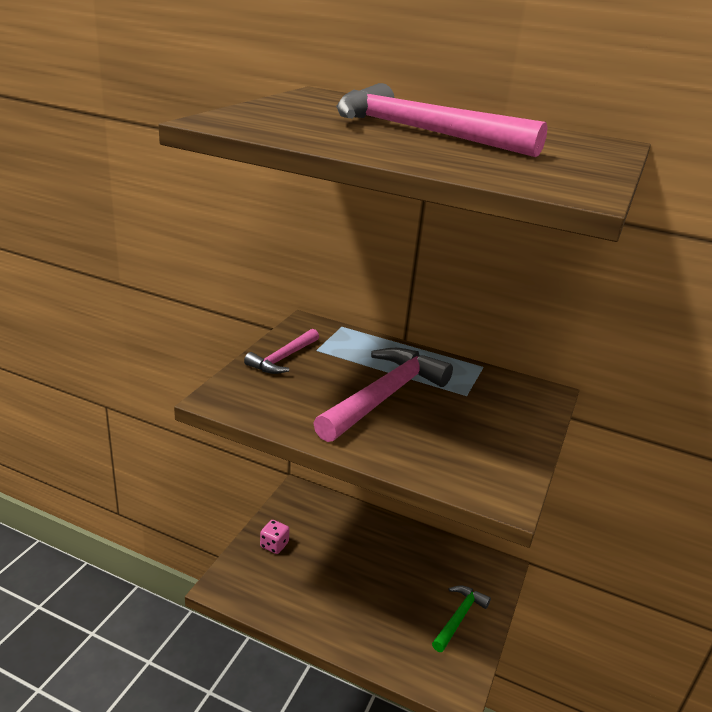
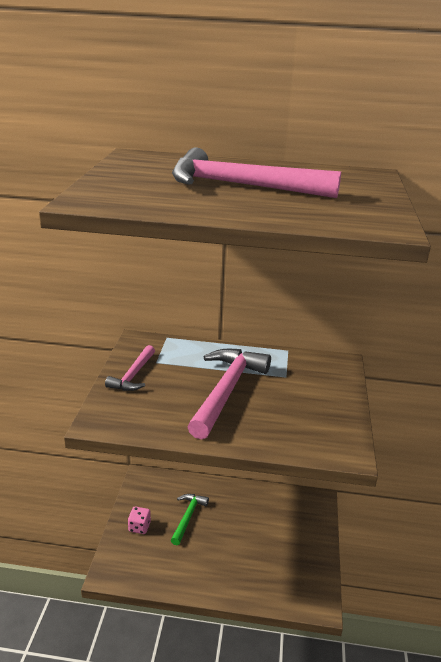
camera: 15 degrees left, 0 degrees up
green hammer [432,585,491,652] -> green hammer moved to [171,494,209,545]

